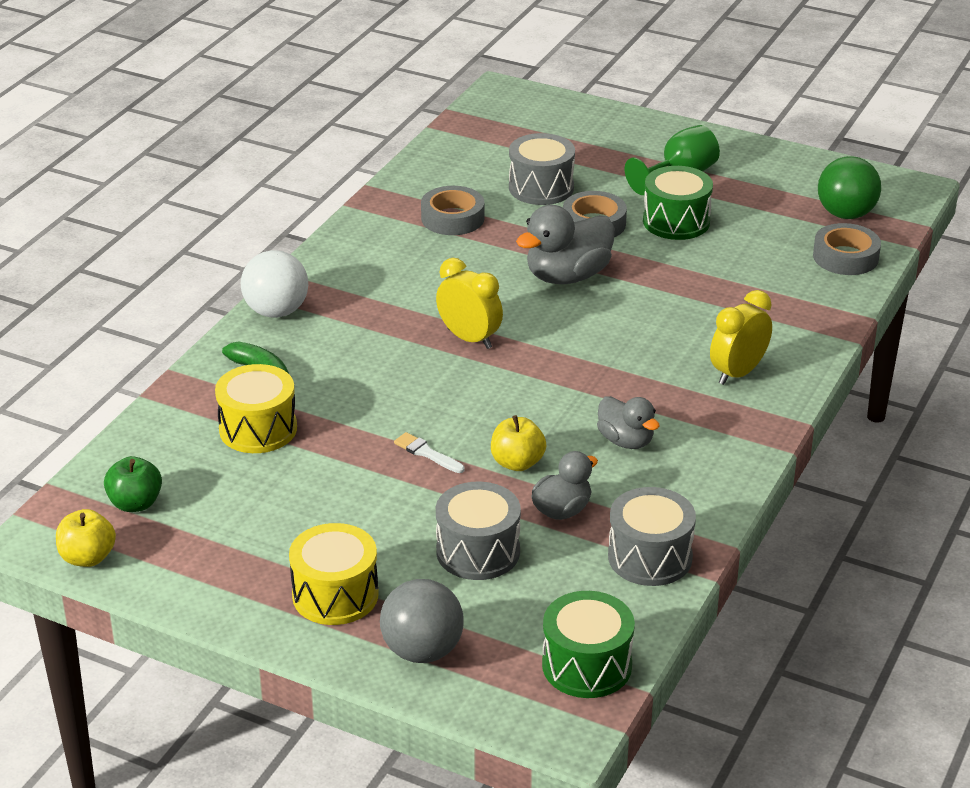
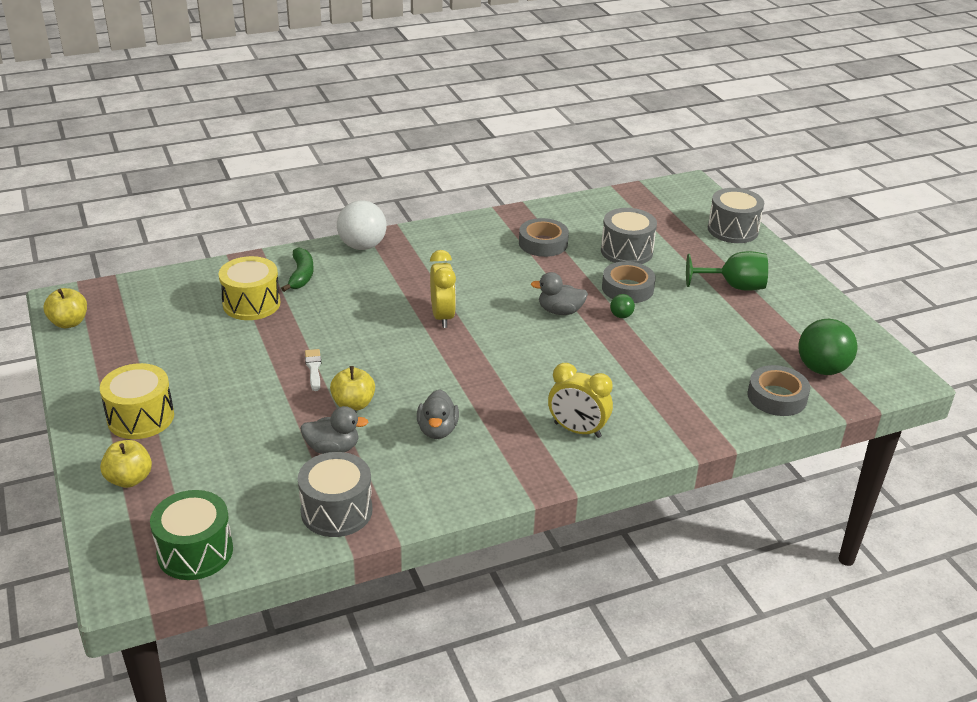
camera: 40 degrees right, 0 degrees up
green apple [104,456,162,512] -> none
grey ball [380,579,463,663] -> yellow apple [100,440,152,488]
grey drum [436,482,521,580] -> grey drum moved to [708,188,764,243]
grey duck [516,205,614,284] -> grey duck [531,272,588,315], size x0.61
green drum [643,166,713,240] -> none
yellow clock [710,290,772,385] -> yellow clock turned 150 degrees counterclockwise [548,363,613,438]
none -> green ball [610,294,635,318]

